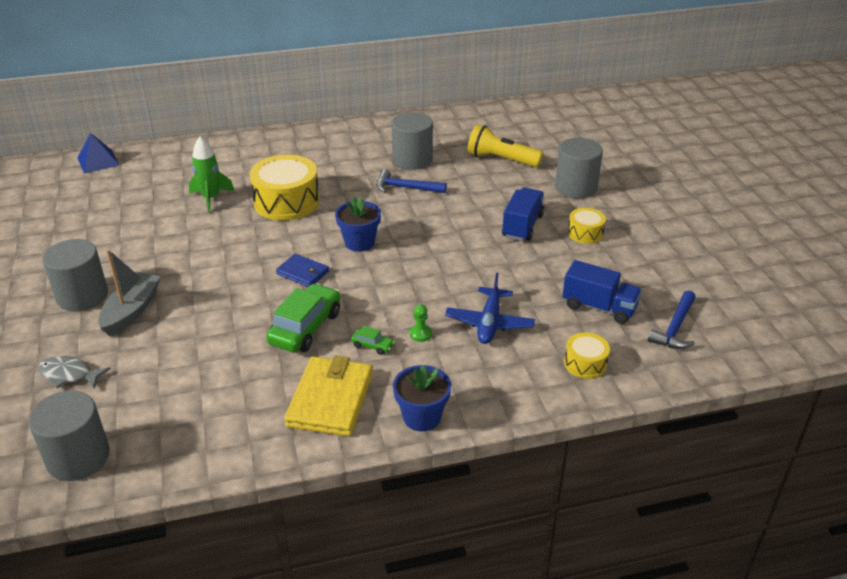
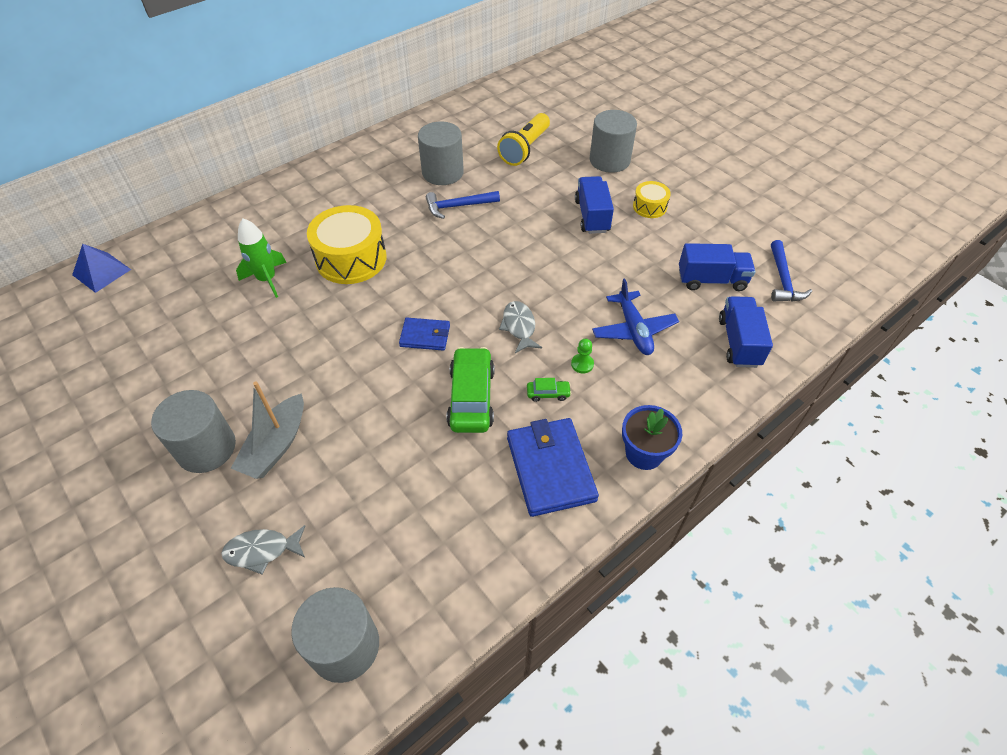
camera: 25 degrees left, 15 degrees up
grey boat [98,249,161,336] -> grey boat turned 150 degrees counterclockwise [231,381,304,479]
yellow wallet [284,356,373,436] -> blue wallet [507,418,599,517]
blue flower pot [335,197,381,252] -> none
yellow flashlight [467,124,543,167] -> yellow flashlight turned 60 degrees counterclockwise [497,113,550,166]
yellow drum [564,332,610,379] -> blue truck [719,296,773,368]
none -> grey fish [499,301,542,353]

